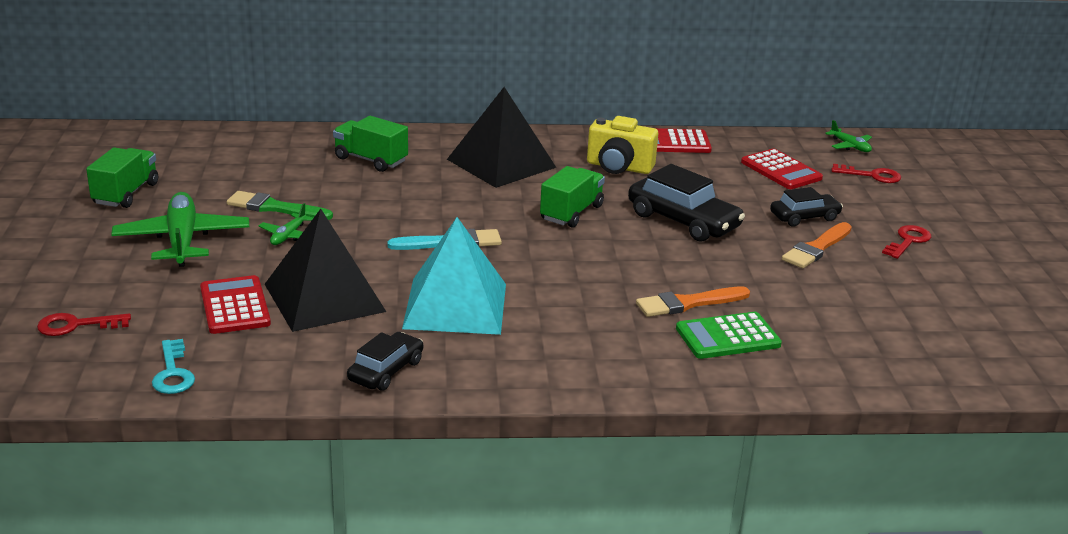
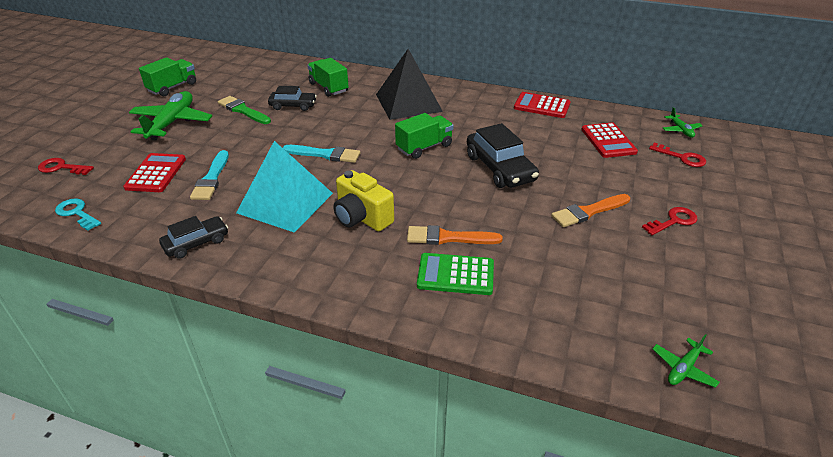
camera: 25 degrees right, 10 degrees up
turquoise key [152,339,195,394] -> turquoise key turned 120 degrees clockwise [55,198,101,231]
green plane [259,203,313,245] -> green plane moved to [653,334,720,388]
black pyramid [265,209,386,332] -> turquoise brush [190,150,229,200]
yellow camera [587,116,658,174] -> yellow camera moved to [333,170,394,231]
black car [770,187,843,227] -> black car moved to [268,86,317,111]

